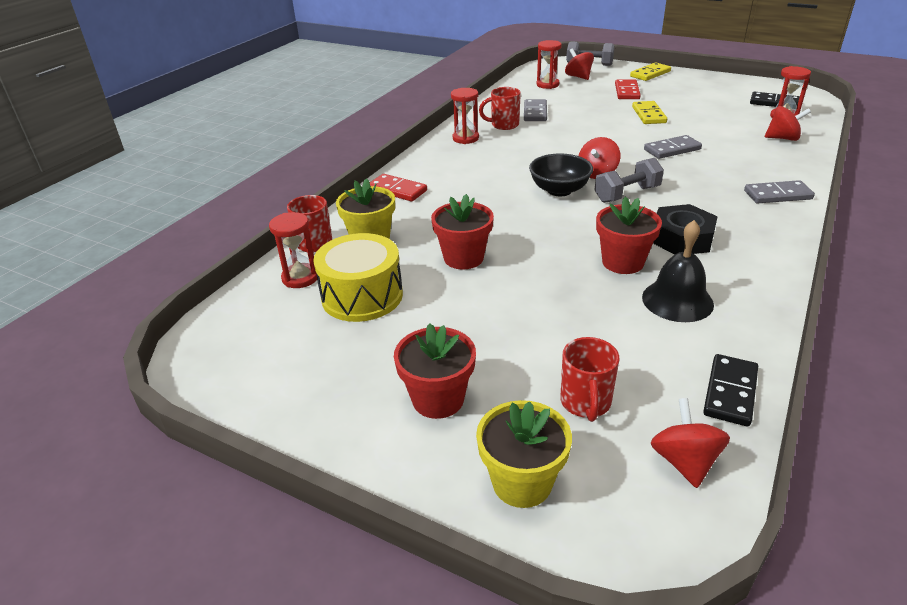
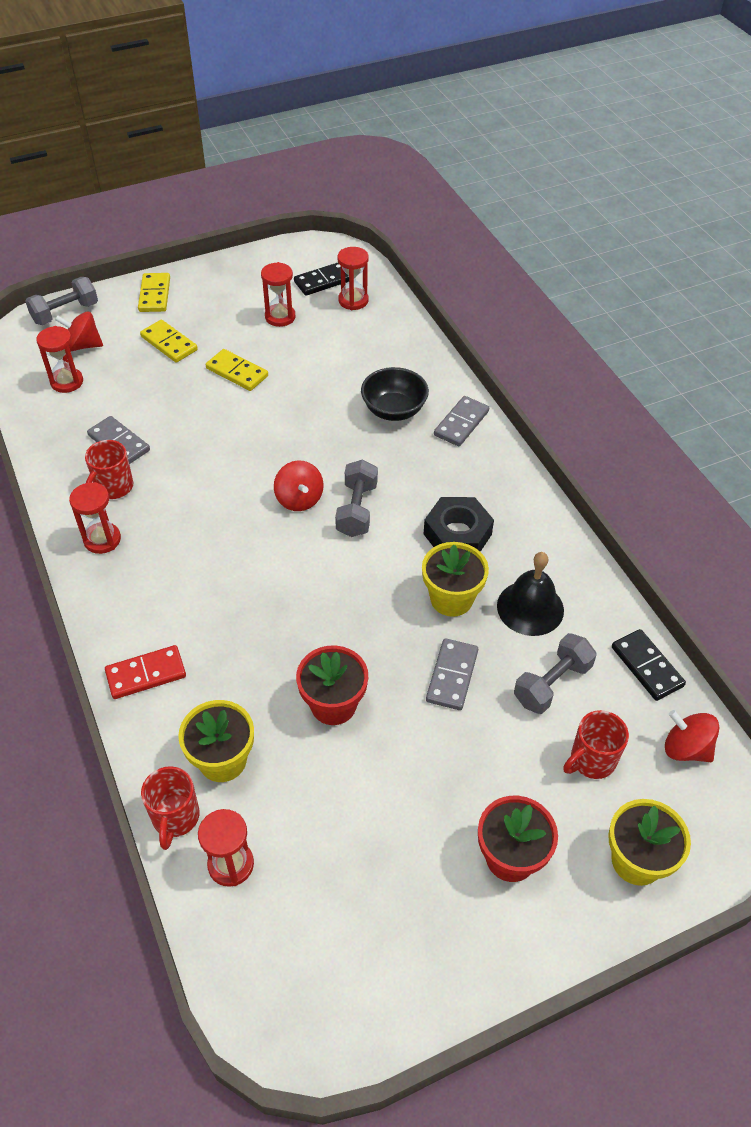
camera: 55 degrees left, 15 degrees up
yellow drum [313,233,403,322] -> none
black bowl [529,153,593,196] -> black bowl moved to [361,367,429,421]
red mug [560,337,619,422] -> red mug turned 105 degrees clockwise [563,710,629,779]
red flower pot [596,197,662,274] -> yellow flower pot [422,542,489,617]
red domino [615,79,641,99] -> yellow domino [140,320,198,363]
grey domino [644,135,702,159] -> grey domino moved to [426,638,478,710]
red spinning top [765,106,811,141] -> none
none -> red hourglass [261,262,295,327]
none -> grey dumbbell [514,633,597,714]

